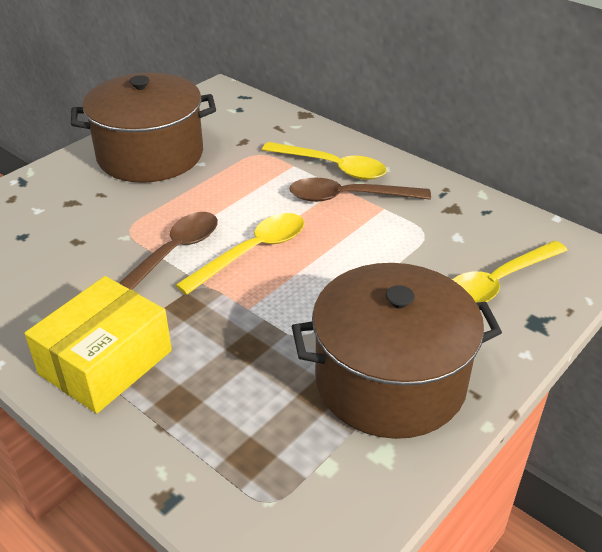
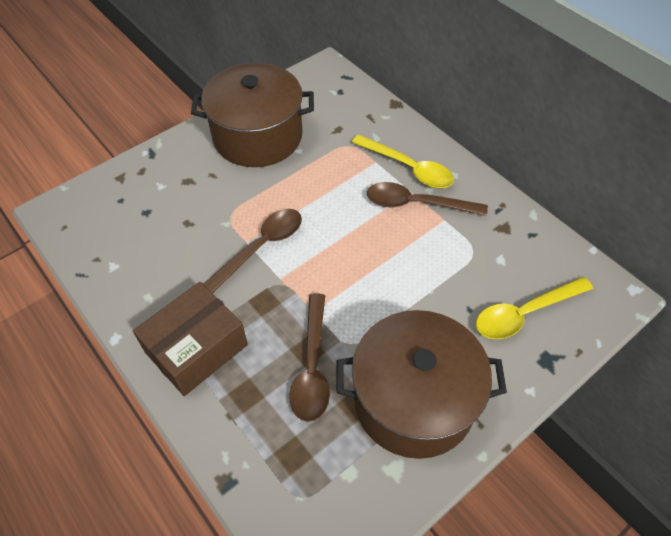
camera: 10 degrees right, 15 degrees up
yellow box [25,276,172,413] -> brown box [133,282,248,396]
yellow spoon [176,213,304,295] -> none
none -> brown spoon [289,293,330,422]

